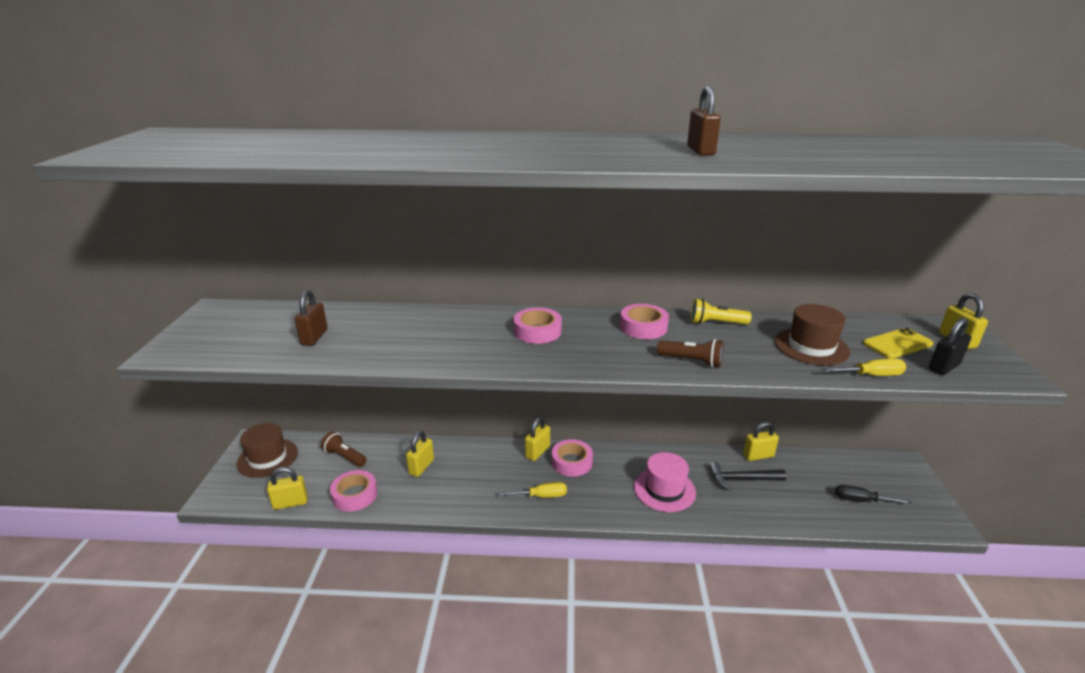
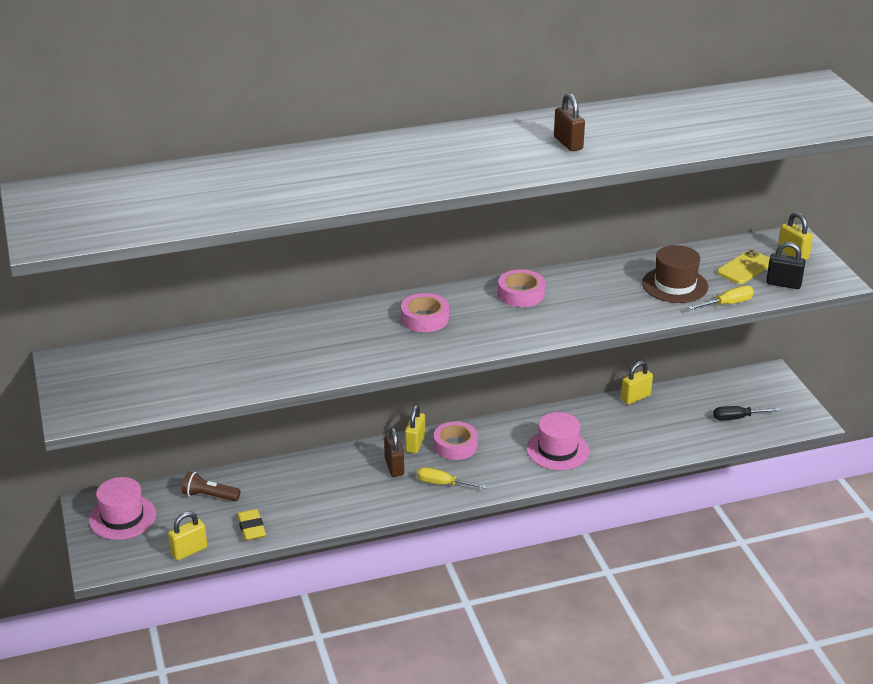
camera: 20 degrees left, 5 degrees up
brown hat [236,423,298,478] -> pink hat [89,477,156,540]
brown padlock [295,290,328,346] -> brown padlock moved to [384,427,404,477]
pink tape [330,470,377,512] -> yellow eraser [237,509,266,541]
yellow padlock [406,431,434,477] -> none
yellow screwdriver [498,482,567,498] -> yellow screwdriver turned 135 degrees counterclockwise [417,467,487,489]
brown flashlight [657,339,723,368] -> none
yellow flashlight [691,299,752,325] -> none
black hammer [709,462,786,491] -> none
black padlock [929,318,971,375] -> black padlock turned 75 degrees clockwise [766,242,806,289]

